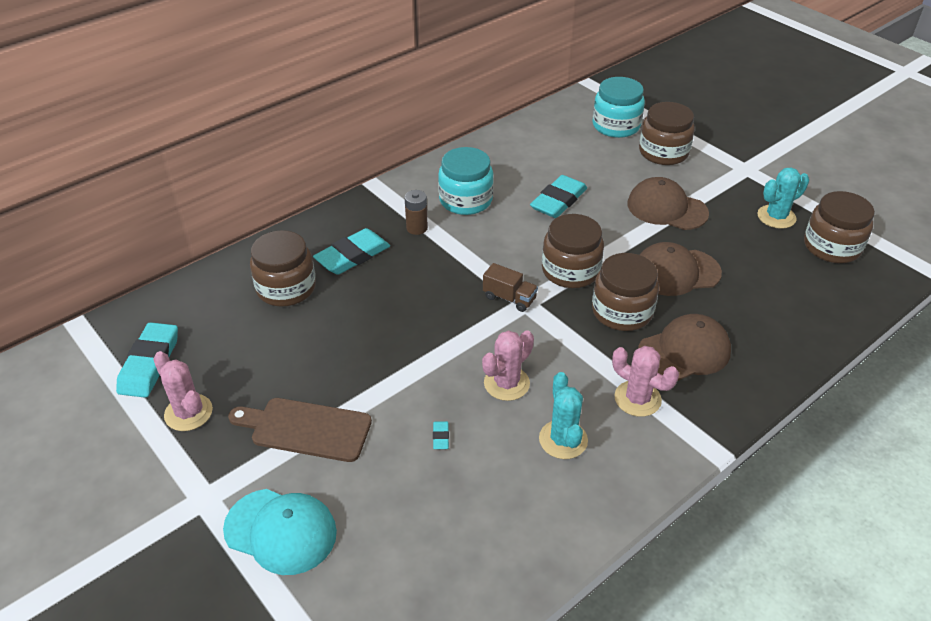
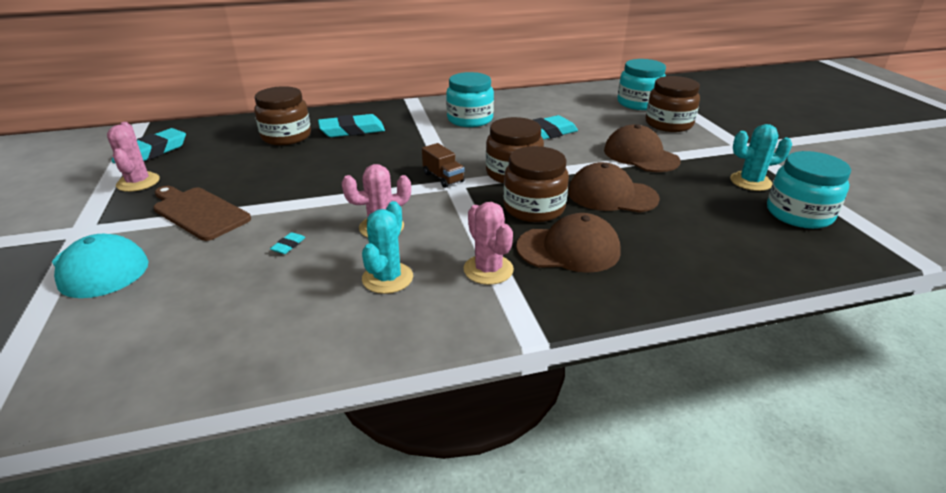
camera: 25 degrees right, 10 degrees down
brown battery [405,190,428,235] -> none
brown jar [804,191,875,263] -> turquoise jar [767,151,851,229]

